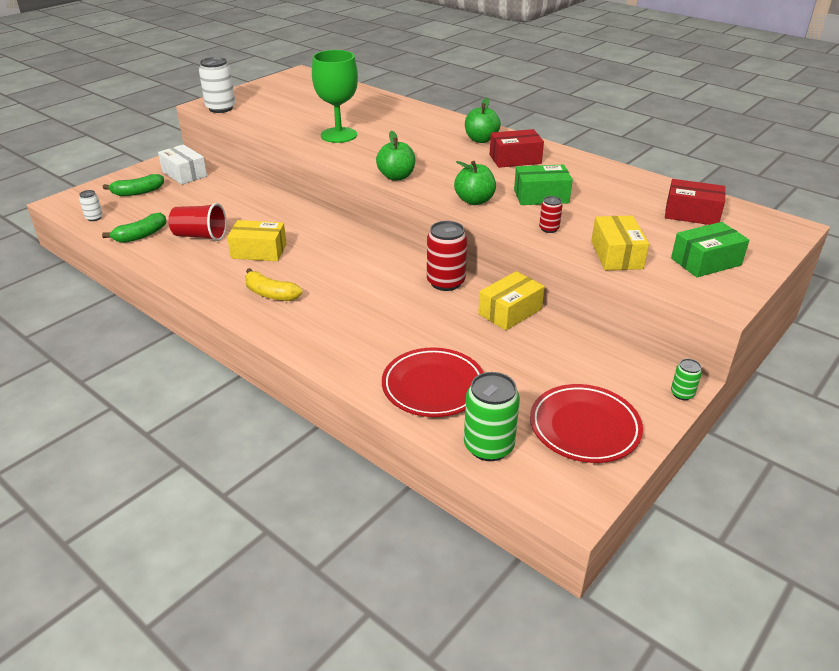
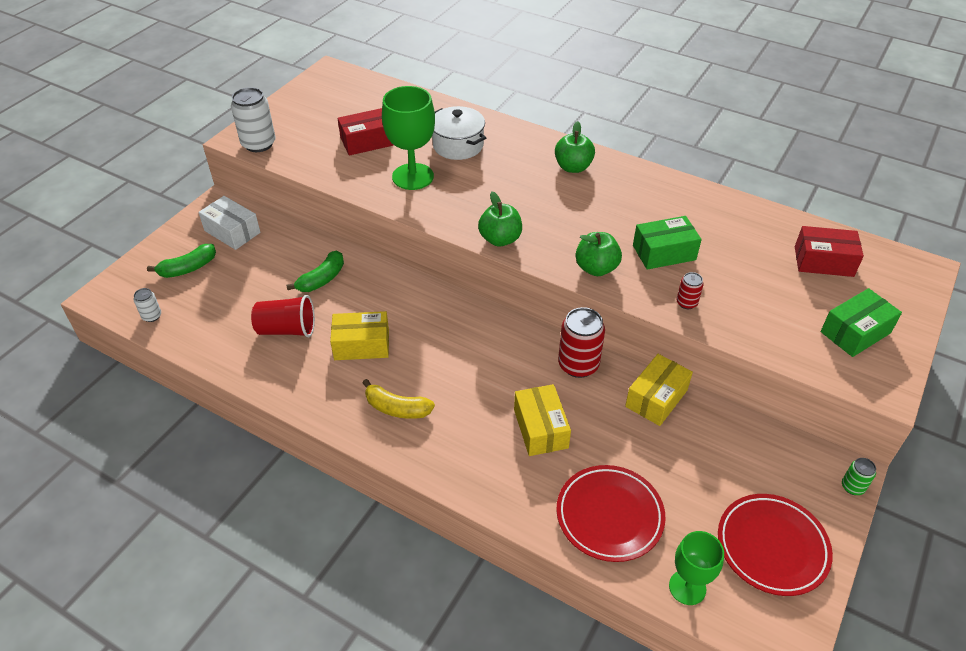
camera: 10 degrees left, 10 degrees up
green banana [102,213,166,243] -> green banana moved to [286,251,344,292]
green can [464,372,520,461] -> green goblet [669,531,724,605]
red box [490,129,544,168] -> red box moved to [338,108,393,156]
yellow box [591,216,649,270] -> yellow box moved to [514,384,571,456]
none -> white pot [432,106,486,160]

